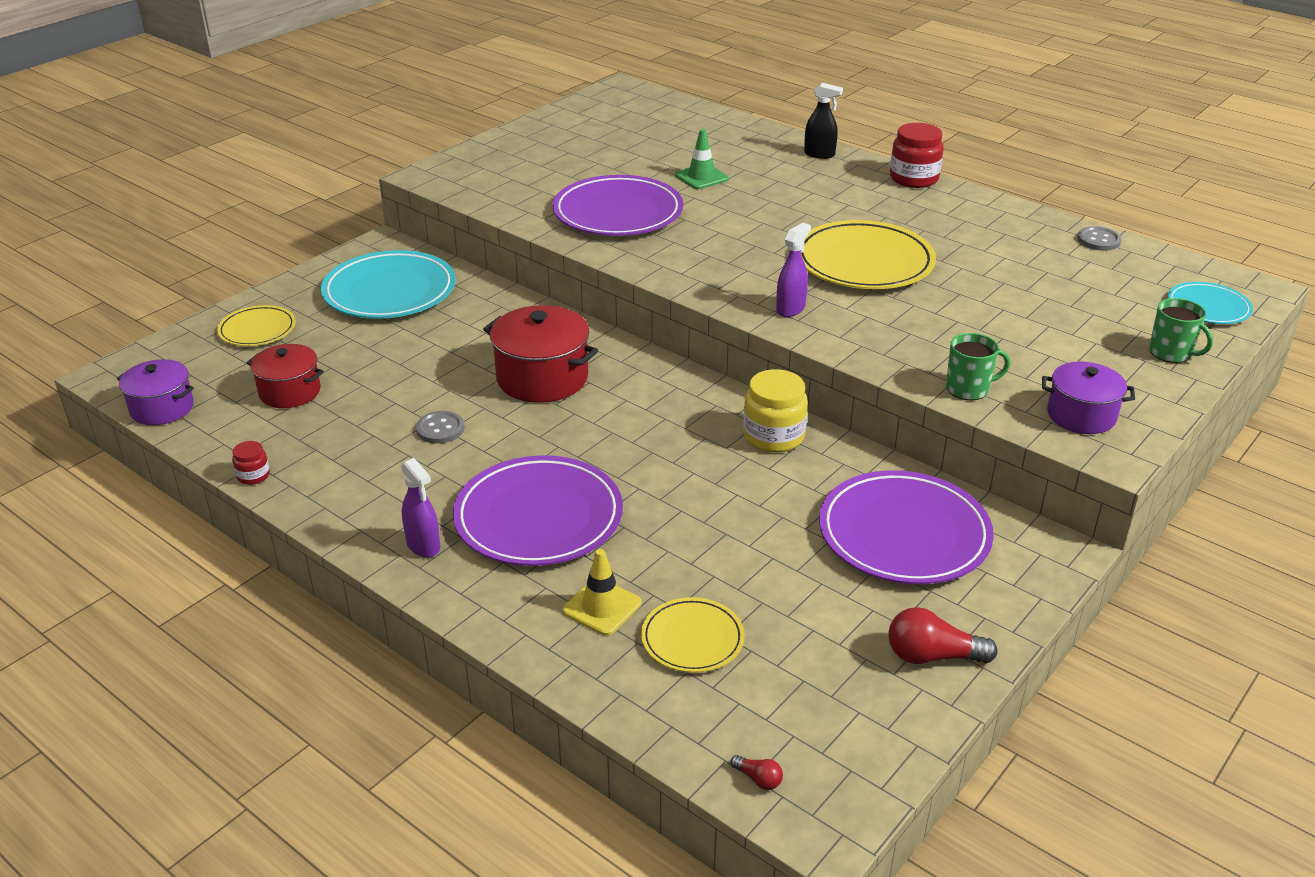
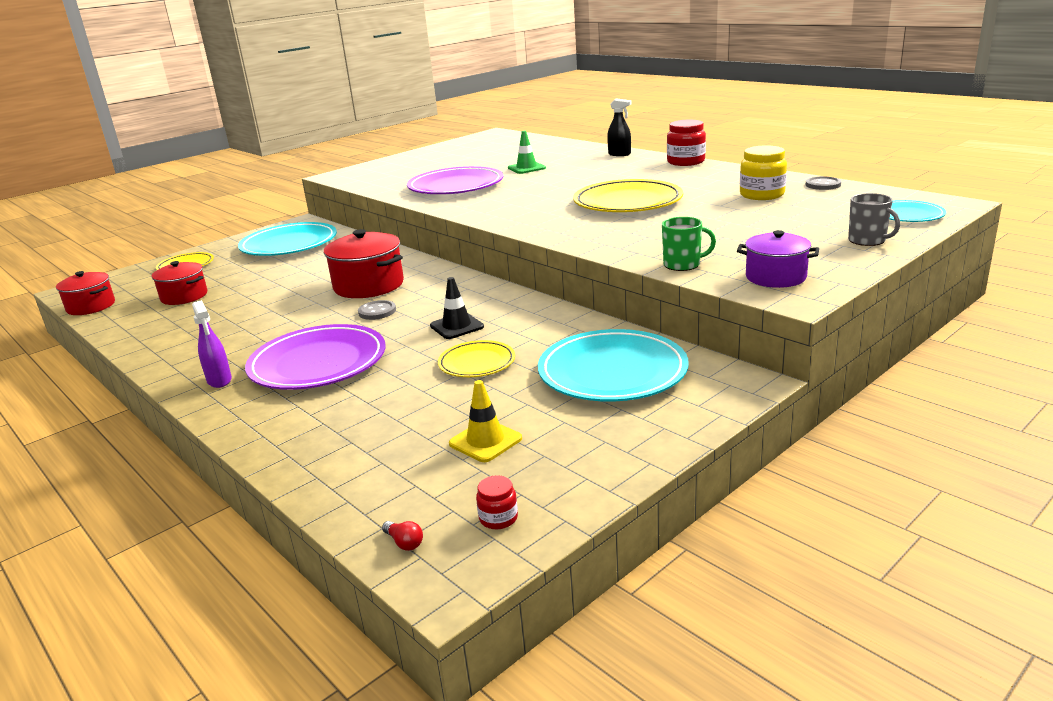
camera: 10 degrees right, 10 degrees down
purple pot [117,359,194,425] -> red pot [56,271,115,315]
red jar [232,441,270,485] -> red jar moved to [476,475,518,529]
grey button [416,411,465,444] -> grey button moved to [358,300,396,320]
yellow traffic cone [562,549,642,636] -> yellow traffic cone moved to [449,380,522,462]
yellow plate [641,597,745,673] -> yellow plate moved to [438,340,515,377]
yellow jar [743,369,808,452] -> yellow jar moved to [740,145,787,200]
purple spray bottle [776,223,811,317] -> none
purple plate [819,470,994,584] -> turquoise plate [538,329,689,402]
red light bulb [888,607,998,664] -> none
green mug [1149,298,1213,363] -> grey mug [848,193,900,246]
none -> black traffic cone [430,277,484,339]

